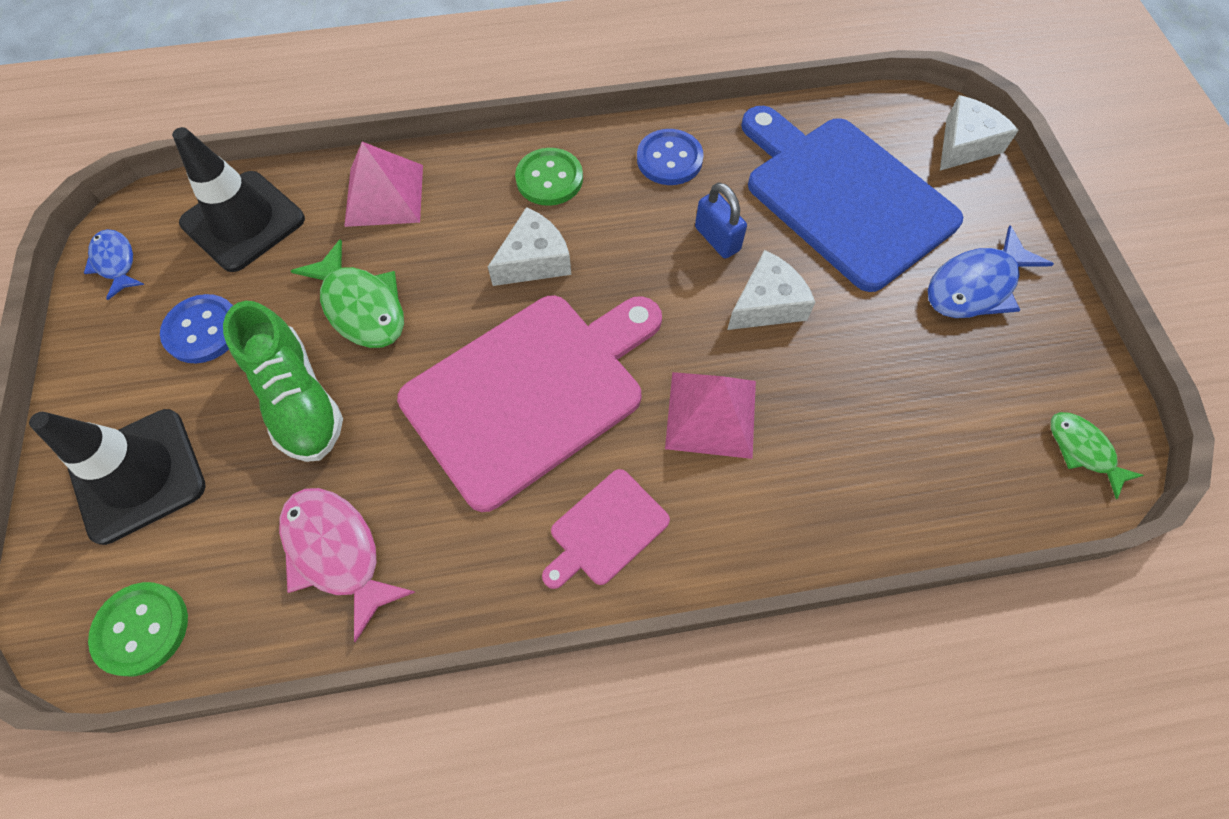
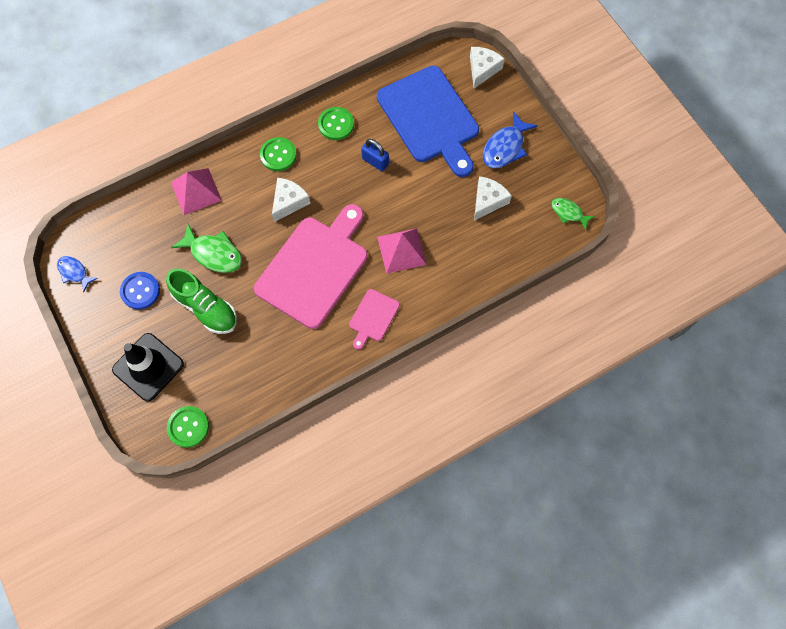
camera: 20 degrees left, 5 degrees up
black traffic cone [172,127,305,272] -> none
pink fish [279,488,415,642] -> none
blue button [637,129,704,185] -> green button [318,107,354,140]
white cheese [727,250,815,330] -> white cheese moved to [474,176,512,220]
blue cutting board [741,106,963,292] -> blue cutting board turned 150 degrees counterclockwise [377,66,479,177]

